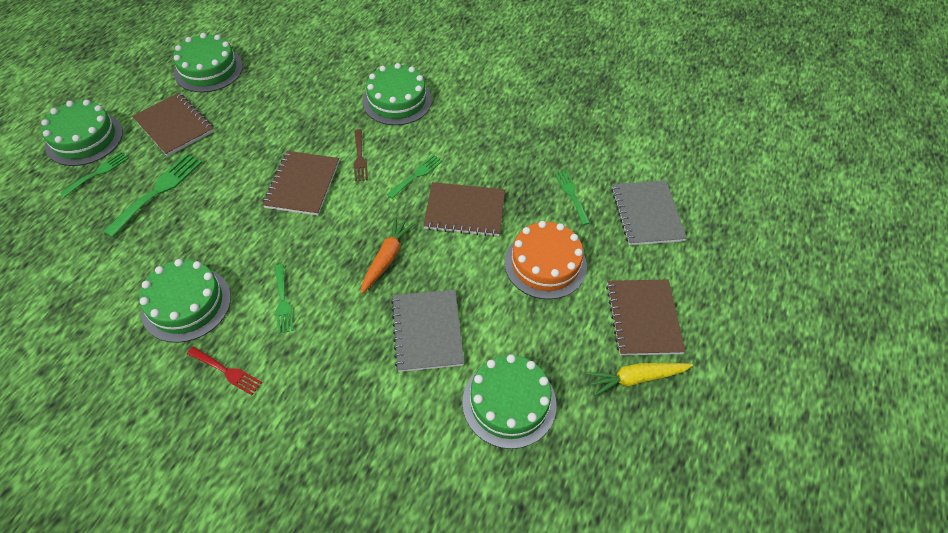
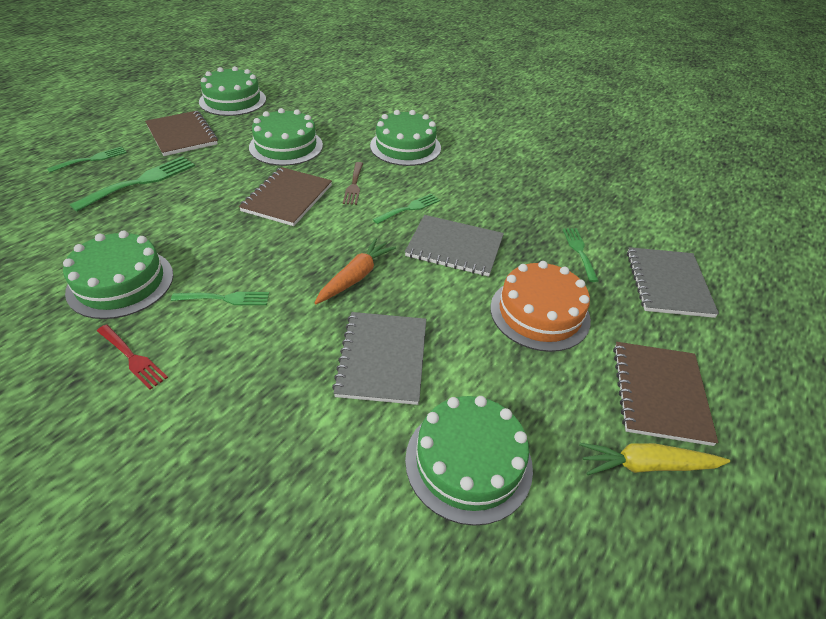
camera: 10 degrees right, 10 degrees down
green cake [41,100,123,166] -> green cake moved to [249,108,323,166]
green fork [275,264,294,334] -> green fork turned 90 degrees counterclockwise [171,292,269,305]
brown notebook [423,182,505,237] -> grey notebook [405,215,504,277]

